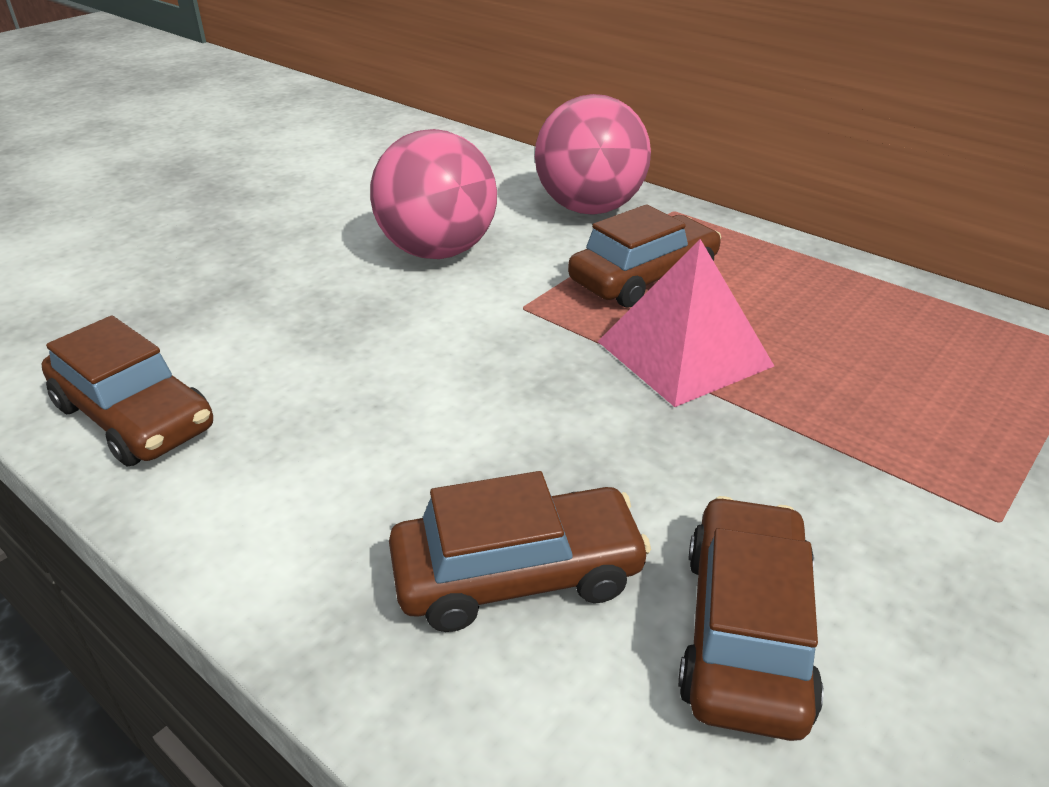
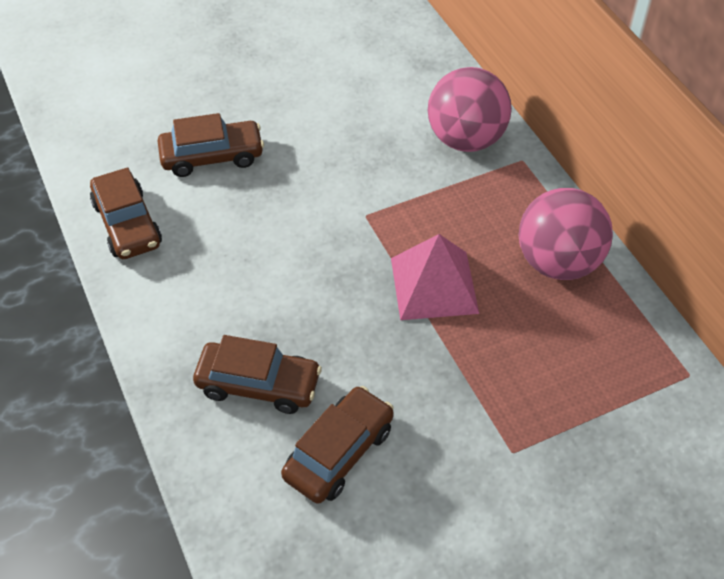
camera: 25 degrees right, 15 degrees up
pink ball [370,129,497,259] -> pink ball moved to [518,188,613,280]
brown car [568,204,721,308] -> brown car moved to [158,113,264,177]

